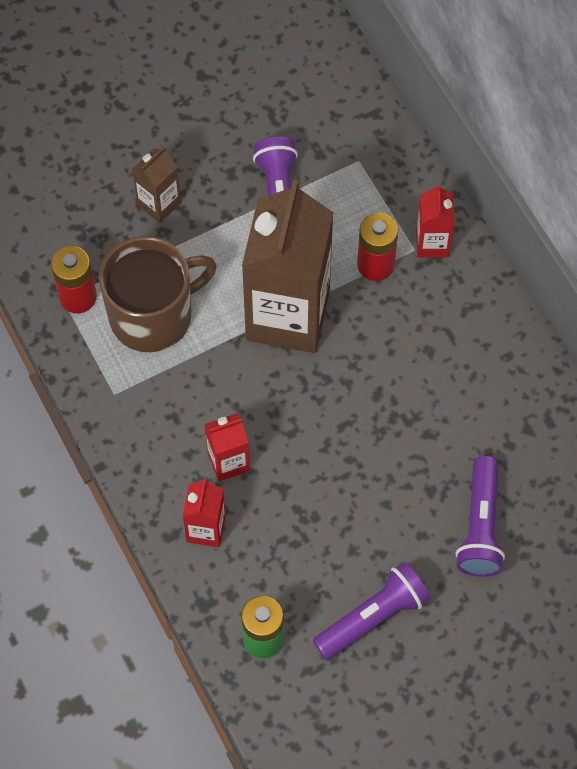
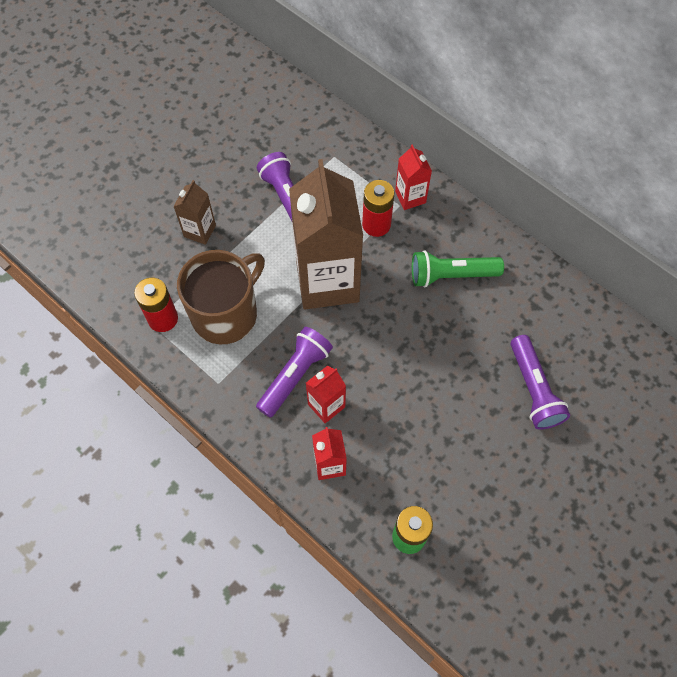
camera: 20 degrees left, 0 degrees up
purple flashlight [313,562,431,660] -> purple flashlight moved to [256,327,333,418]
none -> green flashlight [412,250,504,287]

